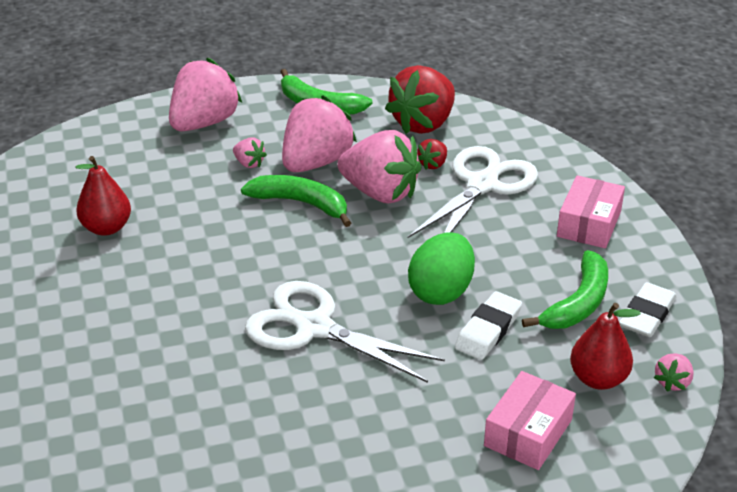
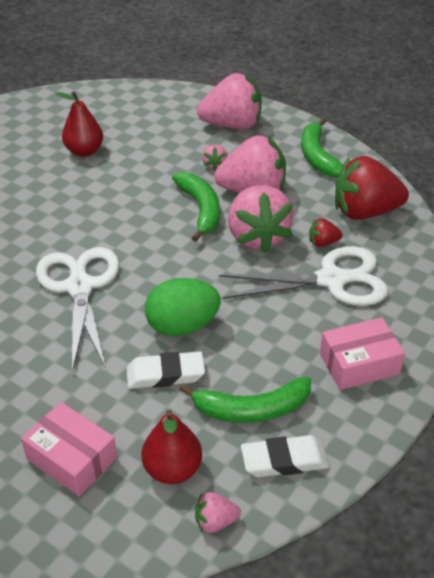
camera: 50 degrees right, 5 degrees up
pink box [484,371,576,470] -> pink box turned 45 degrees clockwise [21,402,117,496]

